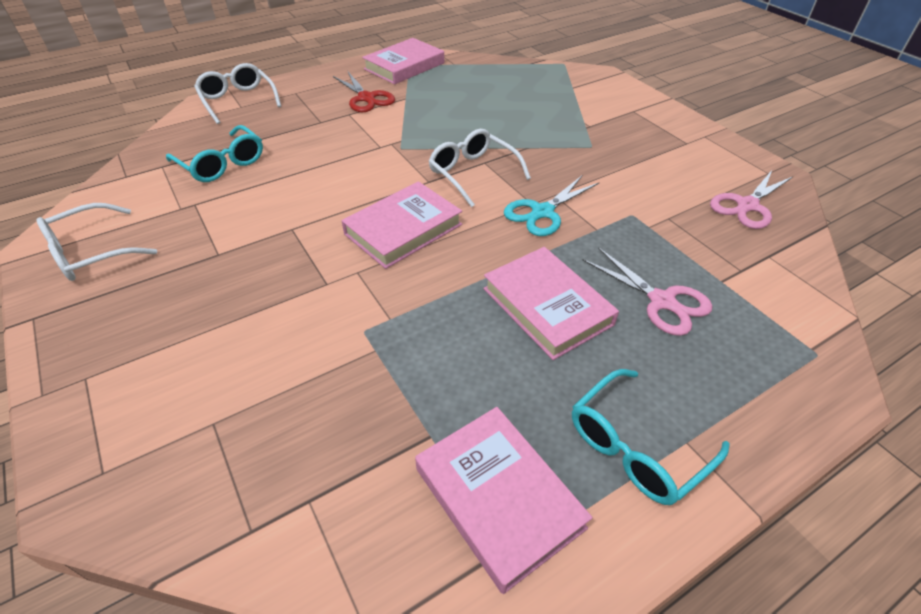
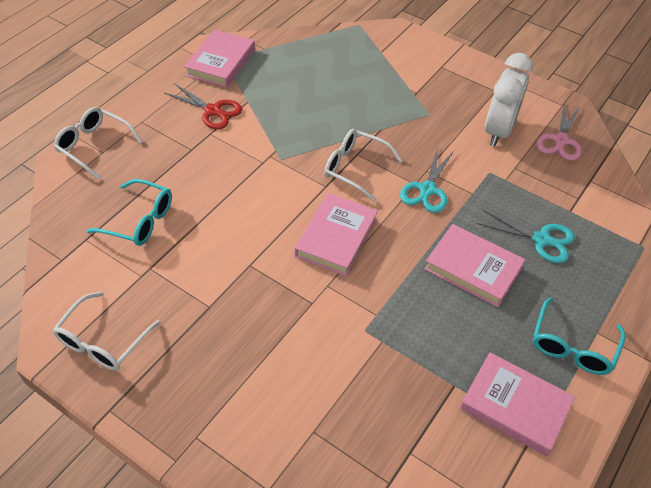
camera: 25 degrees left, 5 degrees up
pink scissors [582,247,712,336] -> turquoise scissors [477,210,575,263]
none -> white clock [485,53,533,146]

